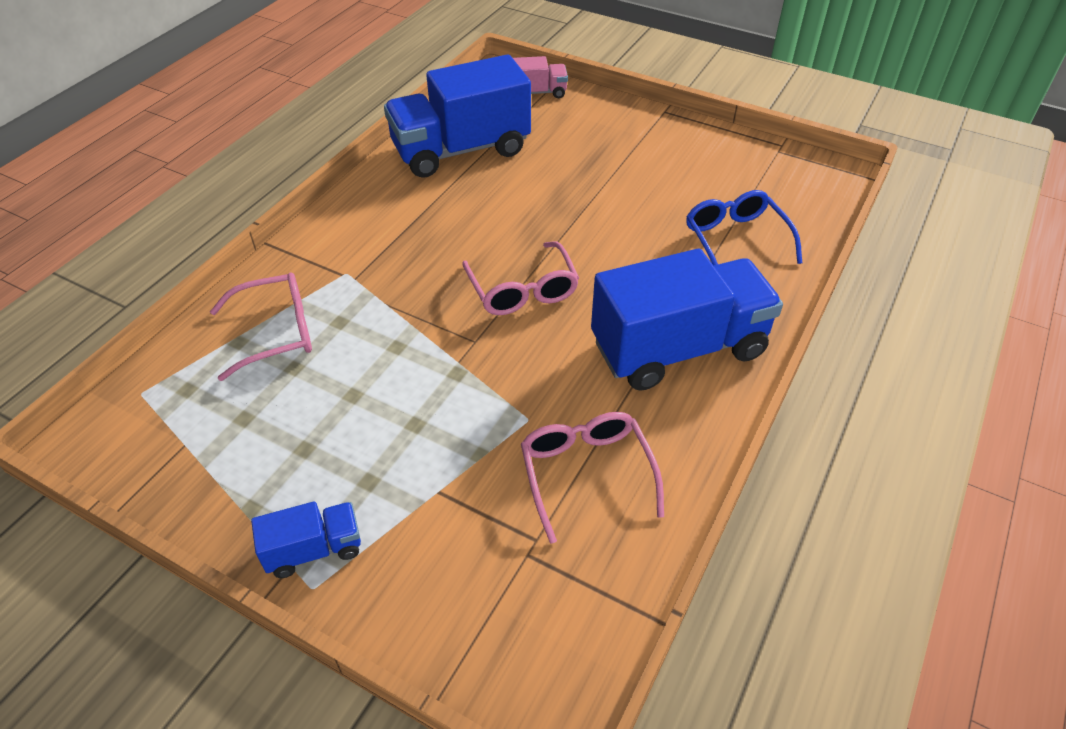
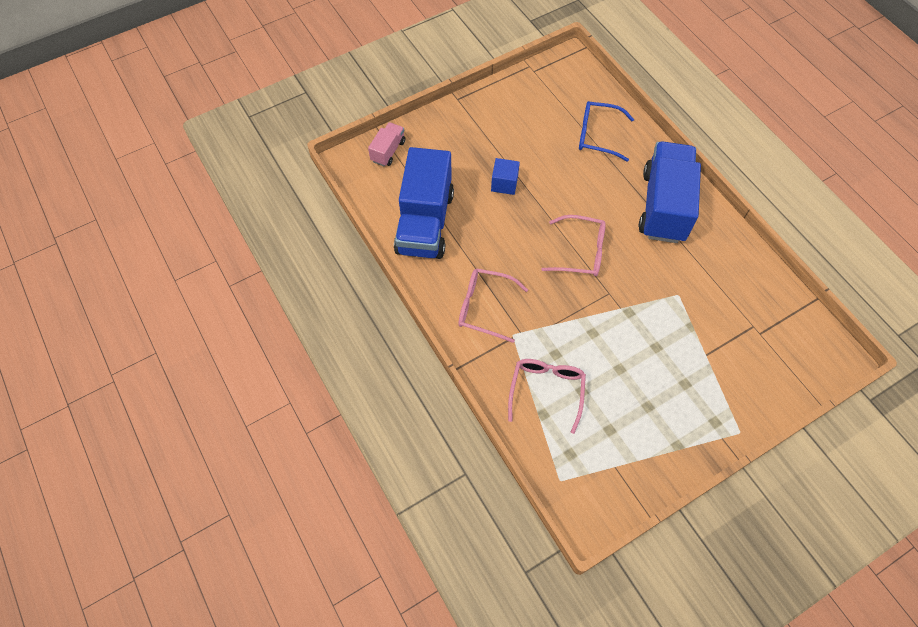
camera: 60 degrees left, 15 degrees up
blue truck [251,501,361,578] -> none
pink glasses [521,412,664,544] -> pink glasses moved to [458,269,528,343]
none -> blue cube [491,158,520,195]

